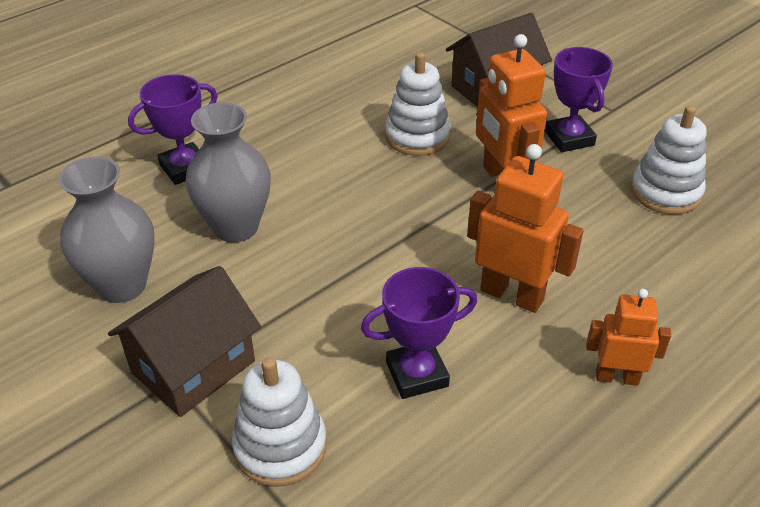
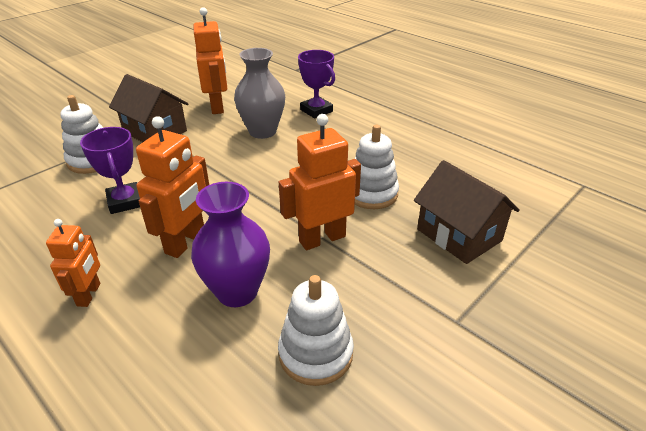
camera: 85 degrees right, 5 degrees down
grey vase [58,157,155,303] -> orange robot [193,7,227,114]
purple trophy [545,47,613,152] -> none
none -> purple vase [191,182,270,307]

